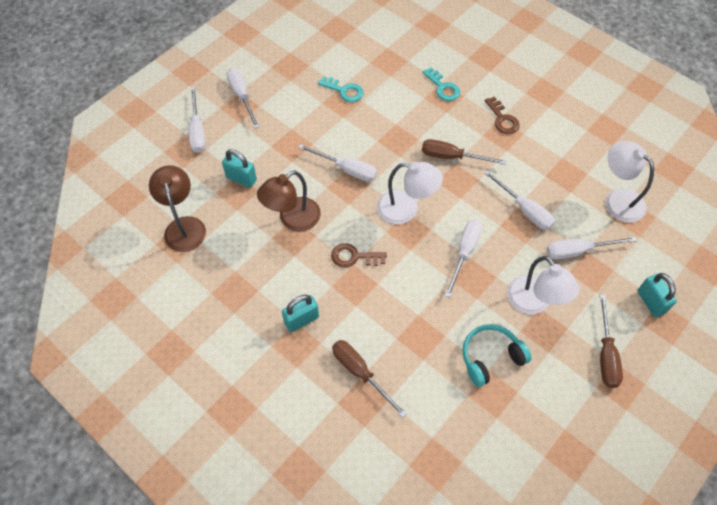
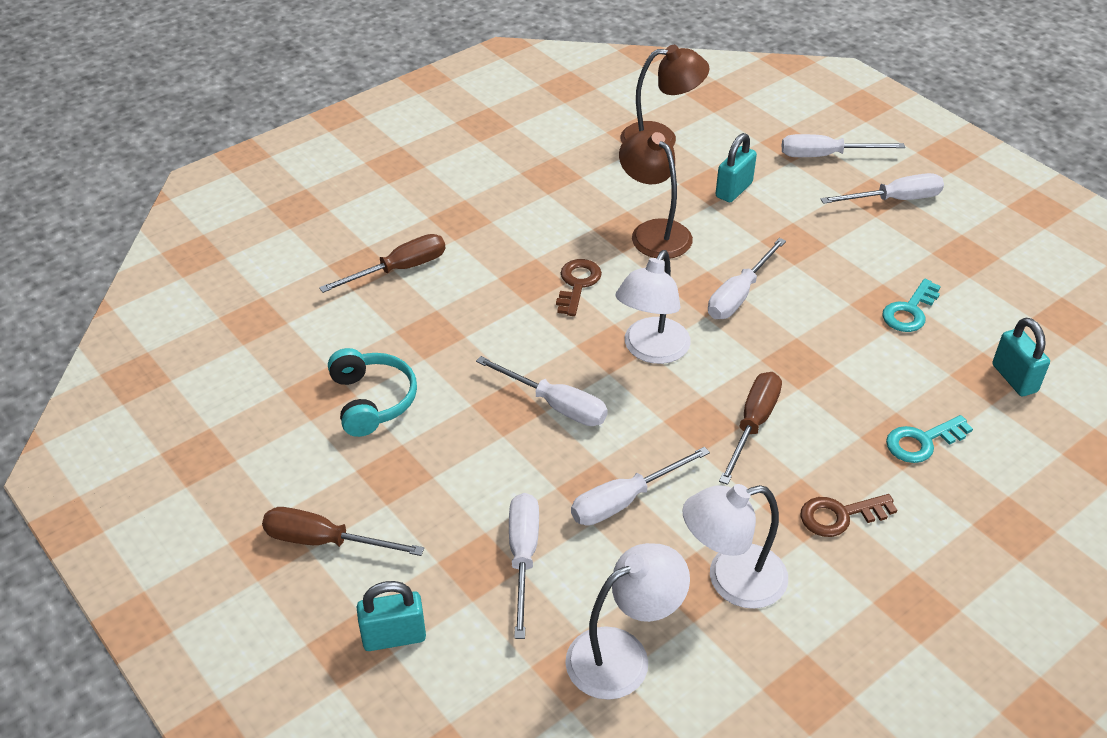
camera: 100 degrees right, 15 degrees down
turquoise padlock [282,295,319,332] -> turquoise padlock moved to [992,318,1050,396]
white lamp [507,256,580,314] -> white lamp moved to [682,484,788,609]

